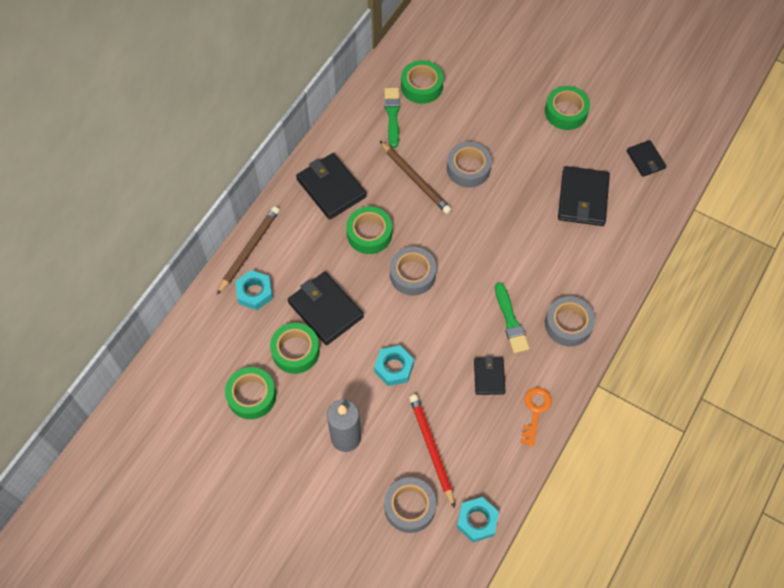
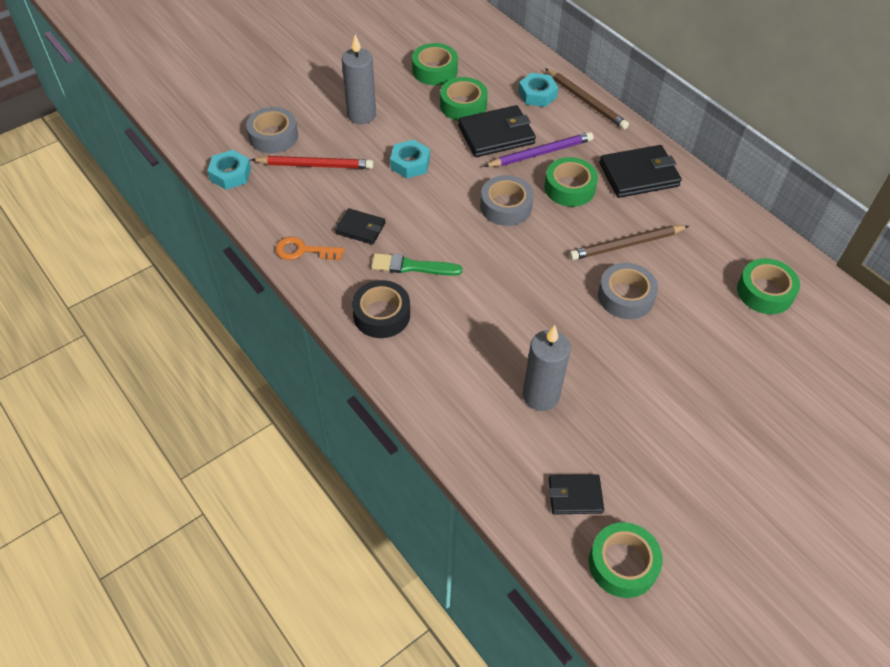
camera: 110 degrees right, 10 degrees down
green brush [384,88,400,148] -> none
orange key [521,387,552,447] -> orange key turned 150 degrees clockwise [275,237,344,260]
green tape [545,86,590,130] -> green tape moved to [589,522,663,598]
grey tape [545,296,595,346] -> black tape [352,280,410,338]
black wallet [558,166,610,226] -> grey candle [523,325,571,411]
none -> purple pencil [483,132,593,167]

